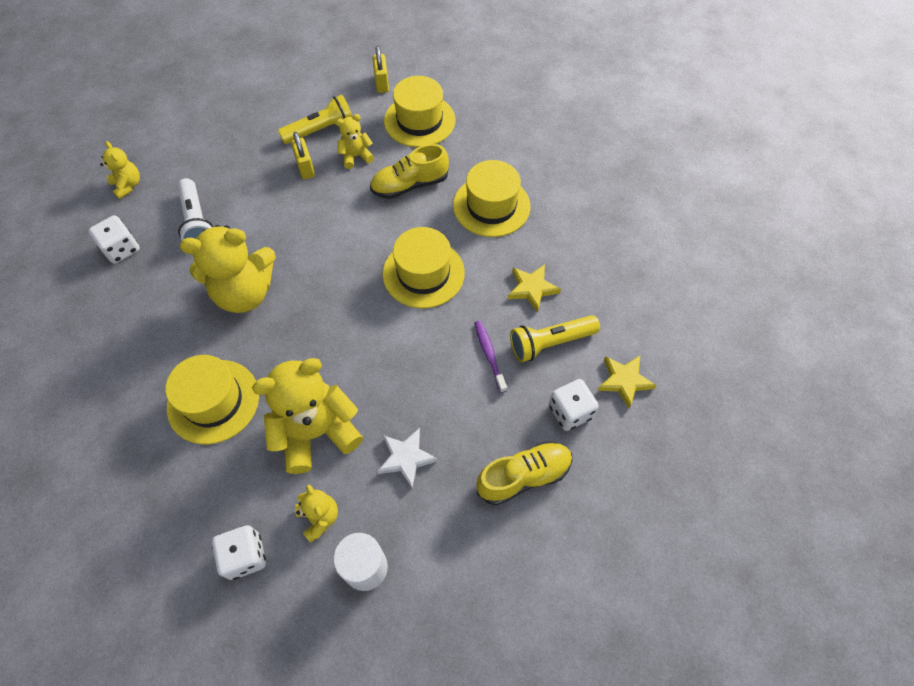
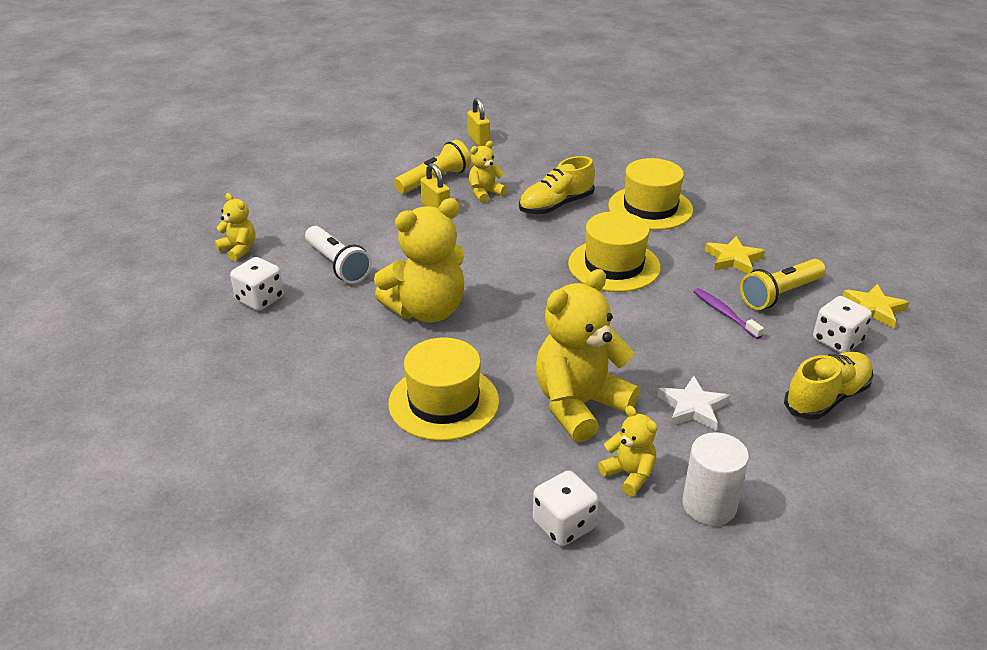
camera: 15 degrees left, 25 degrees down
yellow hat [384,76,455,147] -> none

